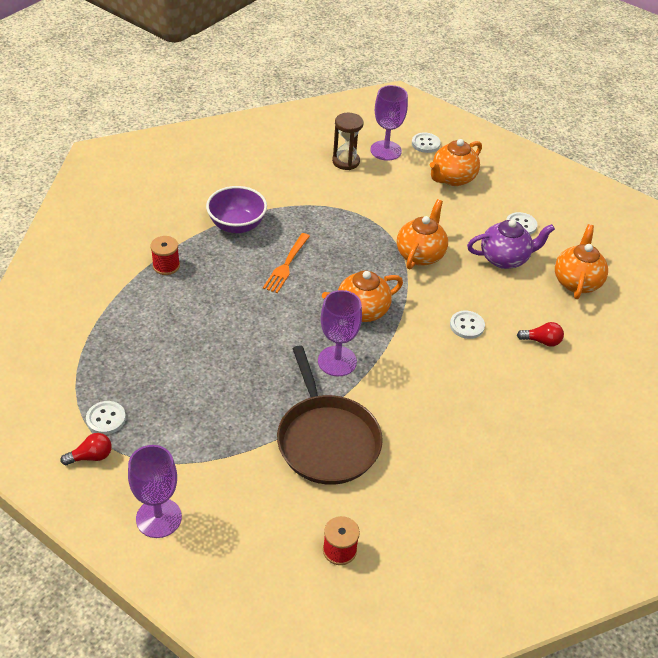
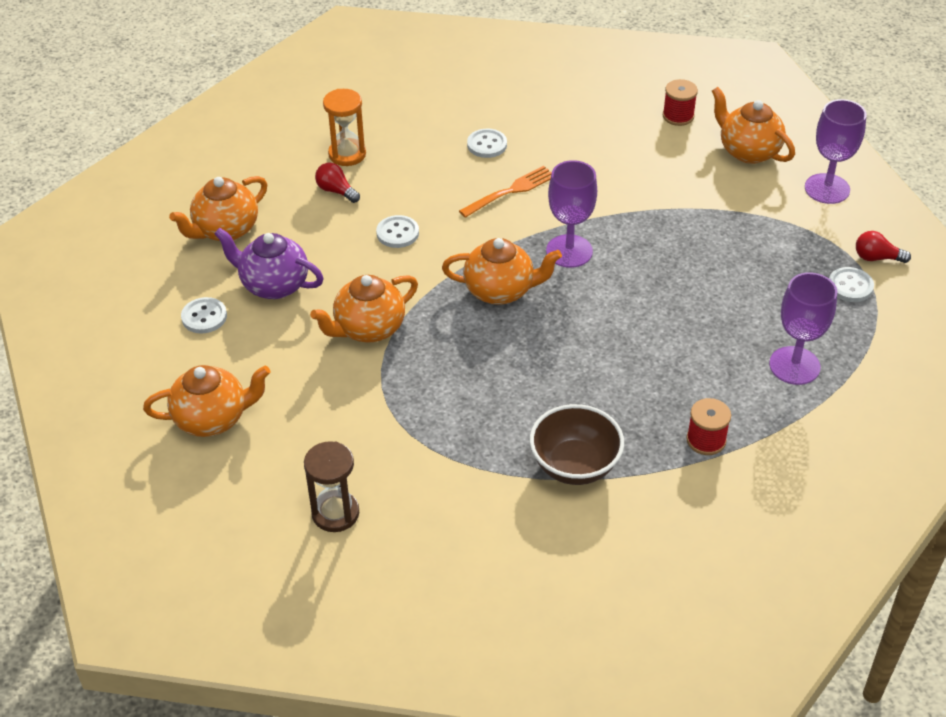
camera: 145 degrees left, 0 degrees up
purple bowl [206,186,267,233] -> brown bowl [530,404,624,485]
orange fork [263,233,310,293] -> orange fork moved to [459,166,552,218]
brown pan [277,345,383,485] -> none
purple goblet [370,85,408,161] -> purple goblet moved to [769,272,837,385]
white button [412,133,441,153] -> white button moved to [467,129,507,158]
none -> orange hourglass [323,89,366,166]
none -> orange teapot [712,87,795,164]

